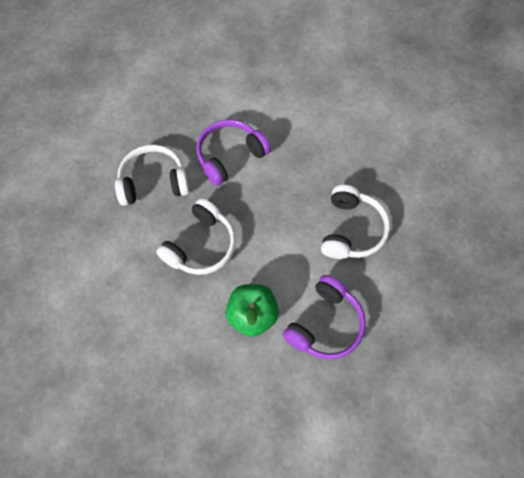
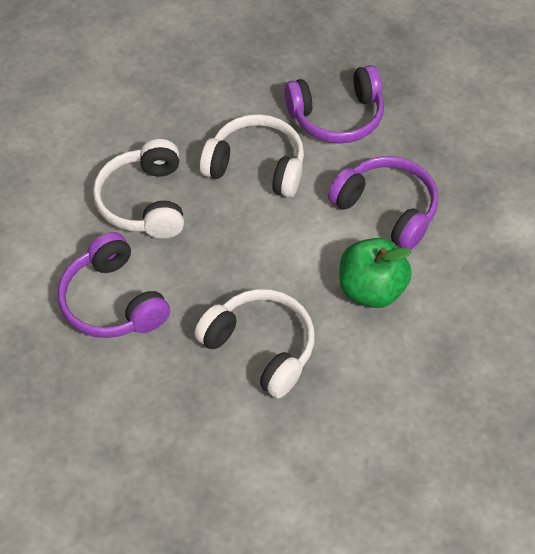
camera: 85 degrees left, 10 degrees down
white headphones [115,145,189,206] -> white headphones moved to [93,139,184,239]
none -> purple headphones [284,65,384,143]

